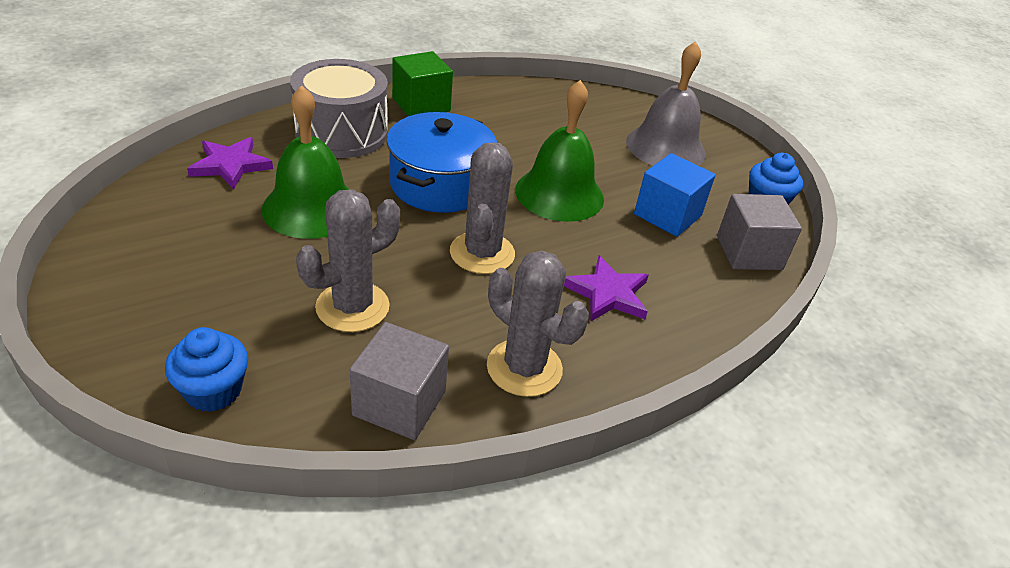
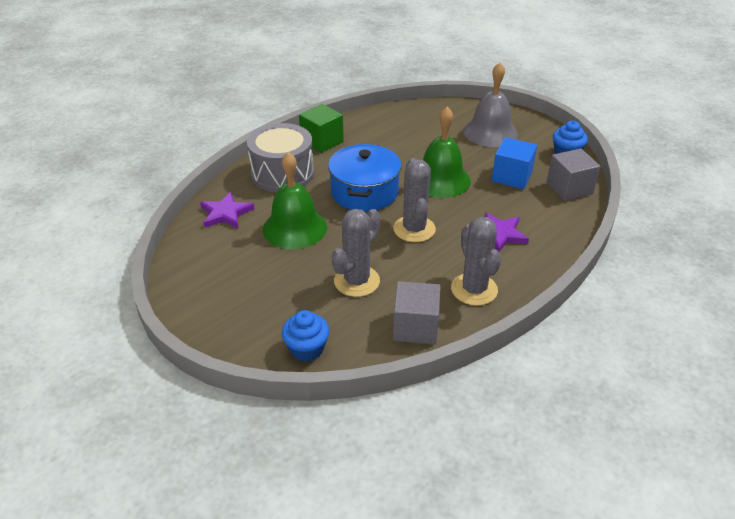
camera: 10 degrees left, 0 degrees up
grey cactus [487,250,589,397] -> grey cactus turned 45 degrees clockwise [451,217,501,306]

